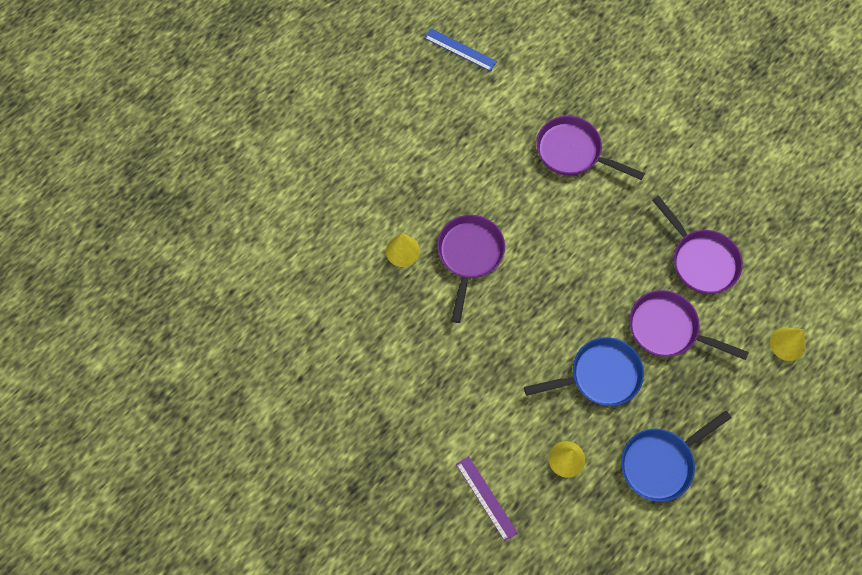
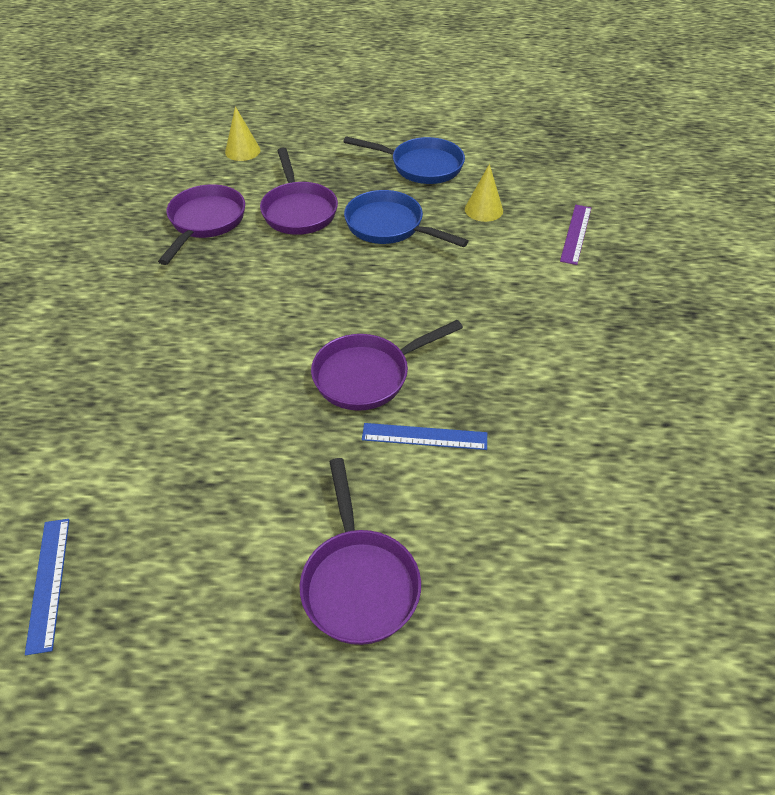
camera: 130 degrees left, 20 degrees down
yellow cone [386,233,420,267] -> blue ruler [362,423,487,450]
purple pan [536,116,645,180] -> purple pan moved to [300,458,421,645]

